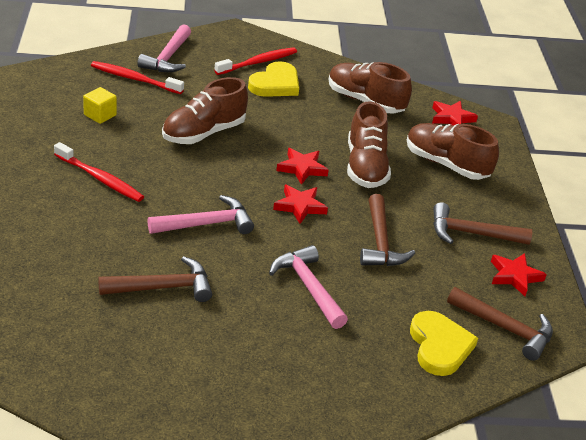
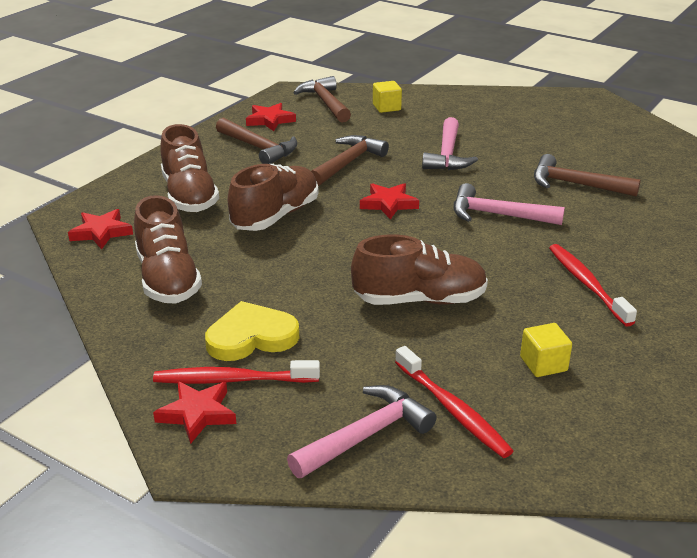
camera: 140 degrees left, 5 degrees down
red star [276,148,329,185] -> red star moved to [153,381,236,444]
yellow heart [410,311,478,376] -> yellow cube [373,81,402,113]

